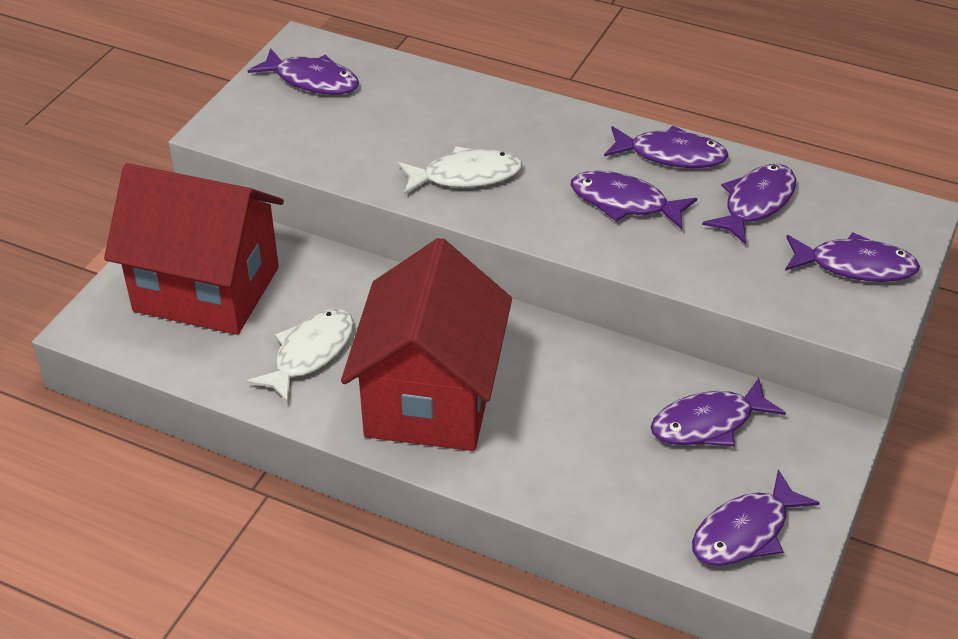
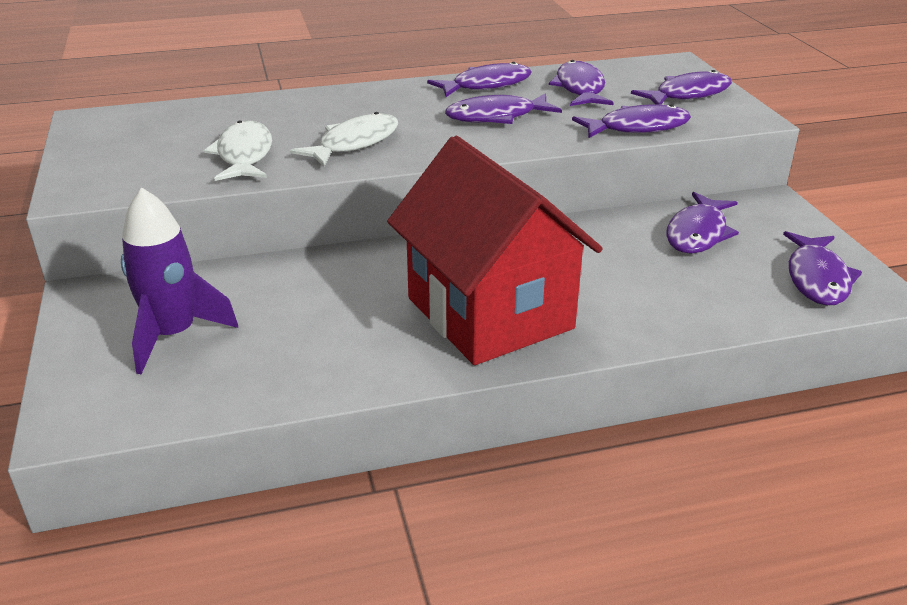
camera: 40 degrees left, 10 degrees down
red house [104,163,284,335] -> purple rocket [121,188,238,374]
white fish [247,309,353,403] -> white fish moved to [204,120,272,181]
purple fish [248,48,359,95] -> purple fish moved to [572,104,691,138]

